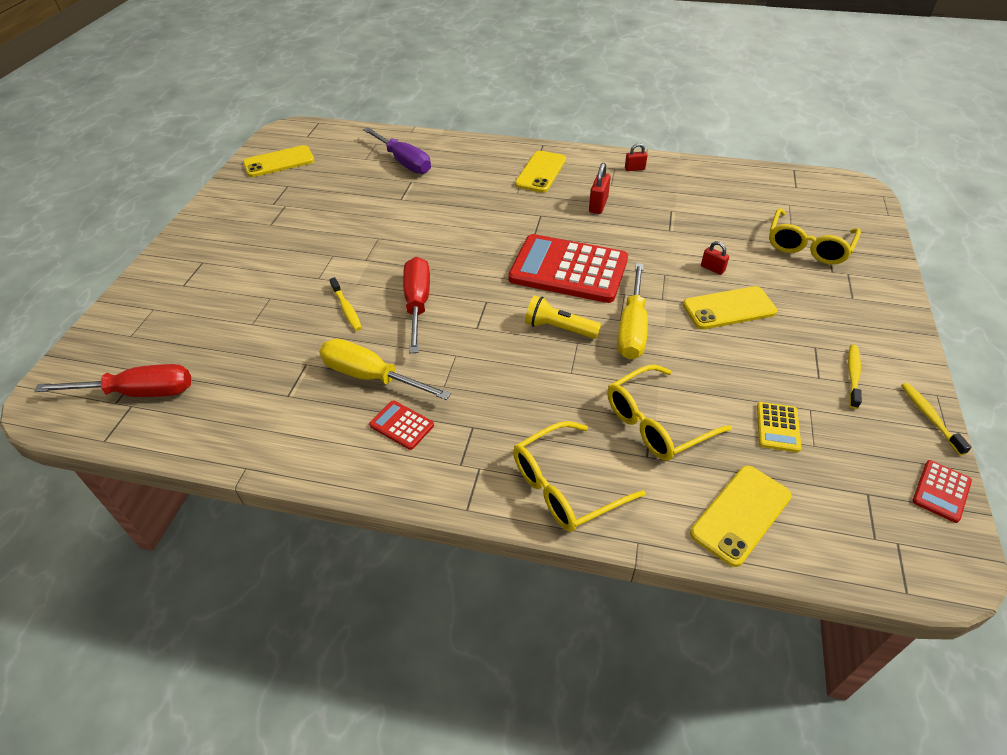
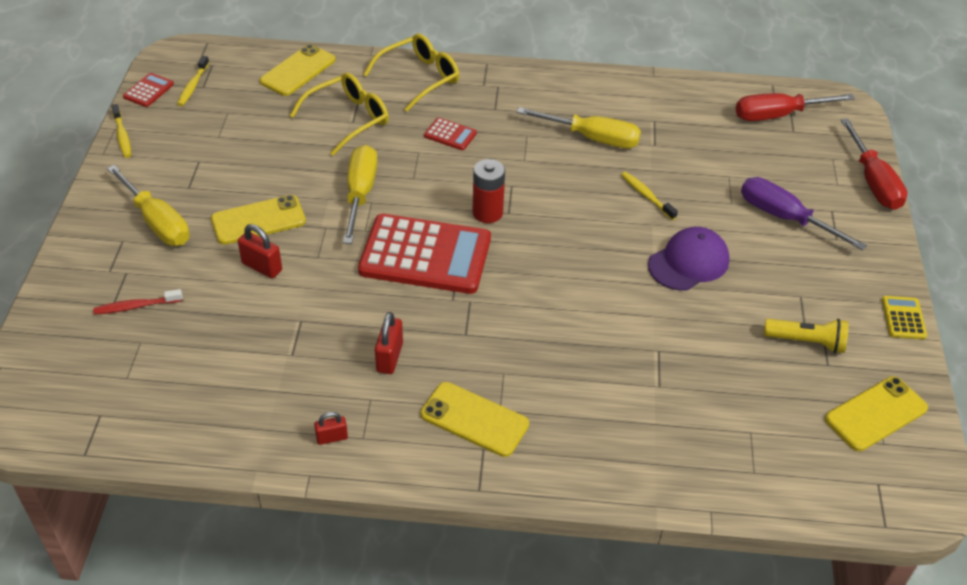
camera: 170 degrees right, 0 degrees up
purple screwdriver [363,127,431,174] -> purple screwdriver moved to [741,177,867,250]
red calculator [369,400,434,450] -> red calculator moved to [424,118,477,150]
red screwdriver [403,257,430,353] -> red screwdriver moved to [841,119,907,210]
yellow phone [515,151,566,193] -> yellow phone turned 75 degrees counterclockwise [421,382,529,457]
yellow flashlight [525,295,601,339] -> yellow flashlight moved to [764,319,849,353]
red padlock [701,241,729,275] -> red padlock [238,224,282,278], size x1.54
yellow calculator [757,402,802,452] -> yellow calculator moved to [882,296,927,339]
yellow glasses [769,208,861,265] -> red toothbrush [93,289,183,315]
yellow toothbrush [848,345,862,409] -> yellow toothbrush moved to [177,56,209,106]
none -> yellow screwdriver [107,165,190,246]
none -> red battery [473,159,505,223]
none -> purple cap [648,227,730,291]

